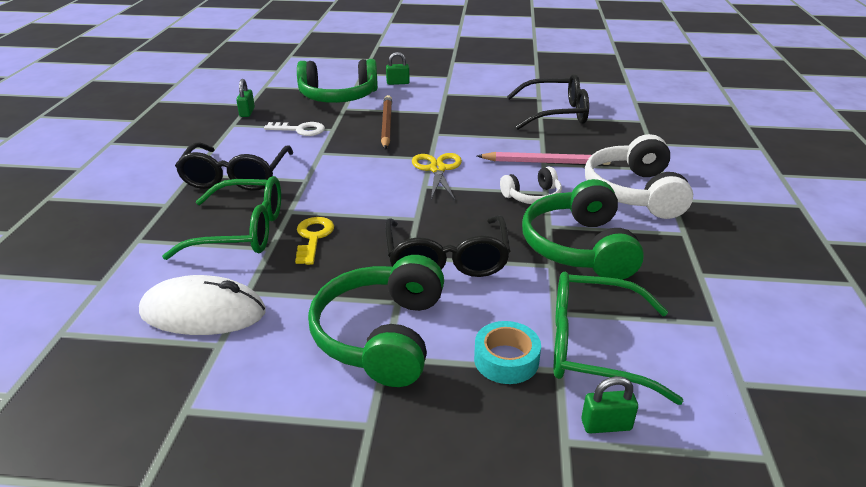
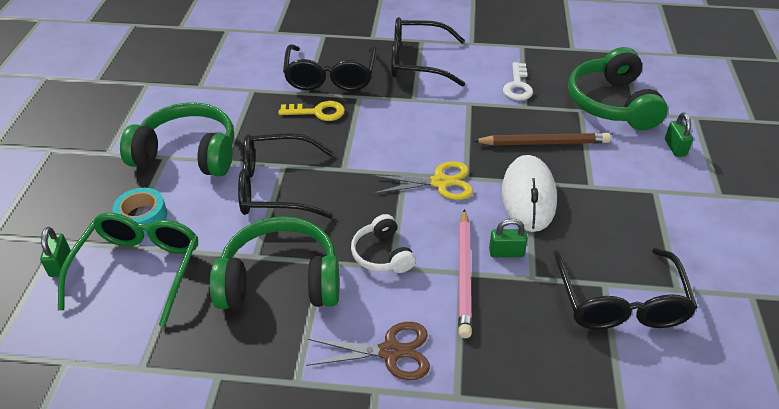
camera: 90 degrees right, 10 degrees up
white mouse [139,275,266,335] -> white mouse moved to [502,155,557,232]
green glasses [162,176,281,260] -> black glasses [283,45,376,91]
green padlock [236,79,255,117] -> green padlock moved to [489,218,528,257]
white headphones [585,134,693,219] -> brown scissors [306,322,430,380]

